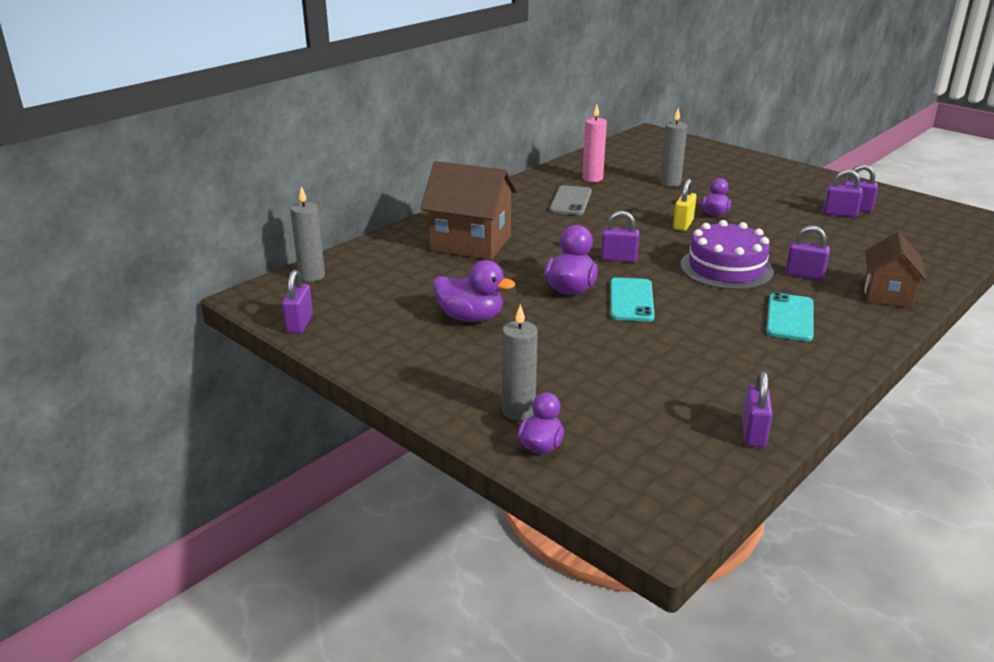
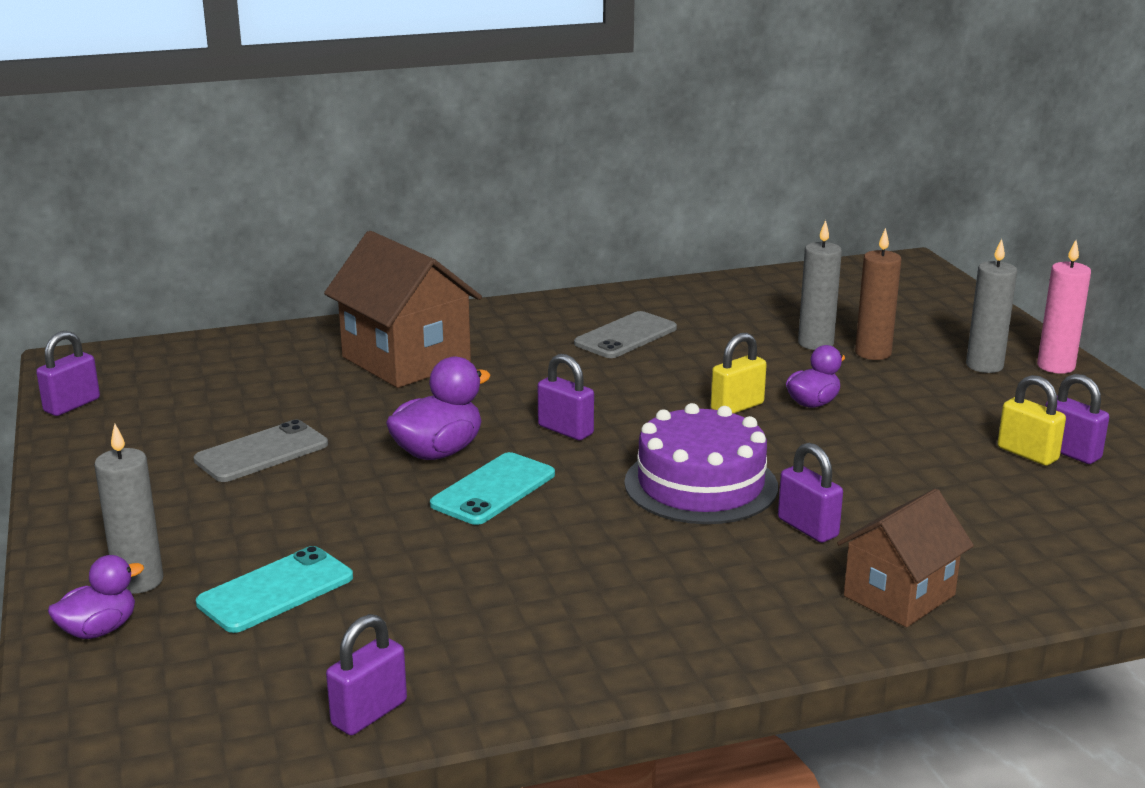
camera: 30 degrees right, 5 degrees down
grey candle [290,186,325,282] -> grey candle moved to [966,239,1017,373]
purple duck [433,260,515,322] -> grey phone [194,420,328,482]
pink candle [582,105,607,182] -> pink candle moved to [1037,240,1091,374]
turquoise phone [766,292,814,341] -> turquoise phone moved to [196,546,353,633]
purple padlock [824,169,863,218] -> yellow padlock [998,375,1066,466]
none -> brown candle [855,228,901,360]

